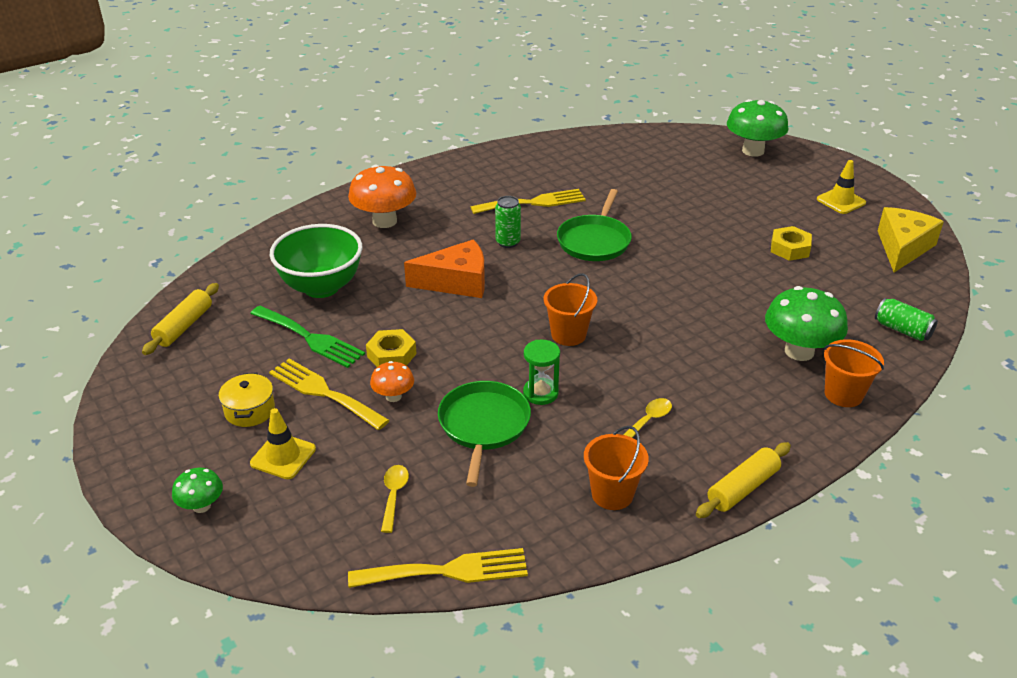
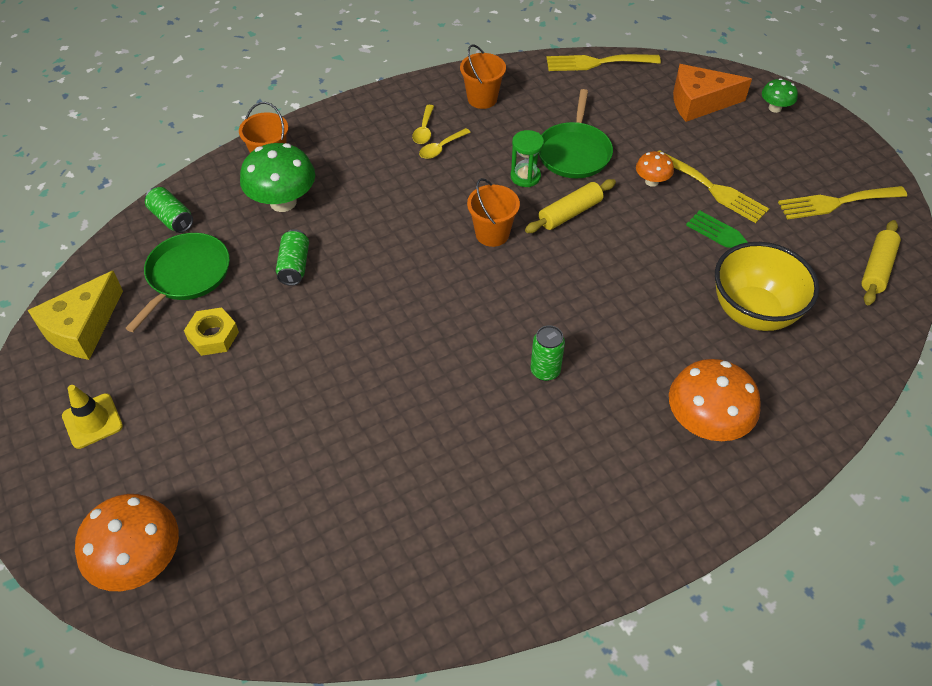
camera: 175 degrees left, 15 degrees up
yellow pot [219,373,275,427] -> none
yellow traffic cone [250,408,316,479] -> none
green bowl [270,224,363,298] -> yellow bowl [715,242,819,331]
yellow nut [366,329,416,367] -> none
yellow spoon [381,465,409,533] -> yellow spoon moved to [412,105,434,144]
orange cheese [404,239,485,298] -> orange cheese moved to [673,64,752,122]
yellow fork [471,189,586,214] -> yellow fork moved to [778,186,907,220]
green pan [557,189,632,261] -> green pan moved to [125,233,230,332]
yellow rolling pin [696,442,791,518] -> yellow rolling pin moved to [525,179,616,233]
green mushroom [727,99,789,157] -> orange mushroom [75,494,179,591]
none -> green can [276,229,309,286]

